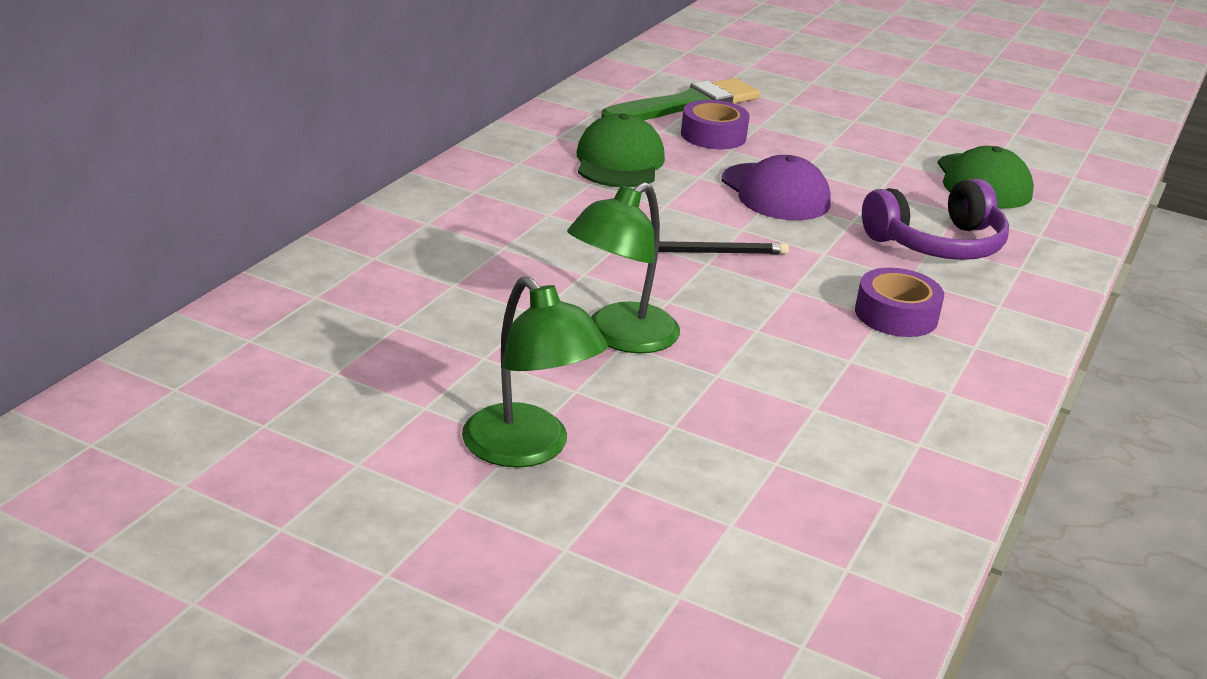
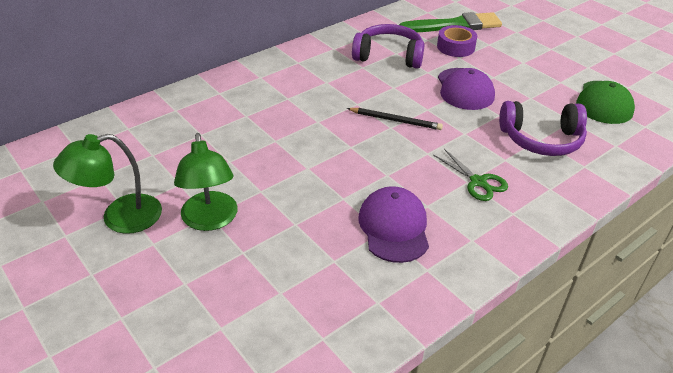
camera: 25 degrees right, 10 degrees up
green lamp [567,182,680,354] -> green lamp moved to [53,134,162,234]
green cap [577,113,665,187] -> purple headphones [352,24,425,69]
purple tape [855,268,944,337] -> green scissors [433,149,508,201]
none -> purple cap [358,186,429,263]

